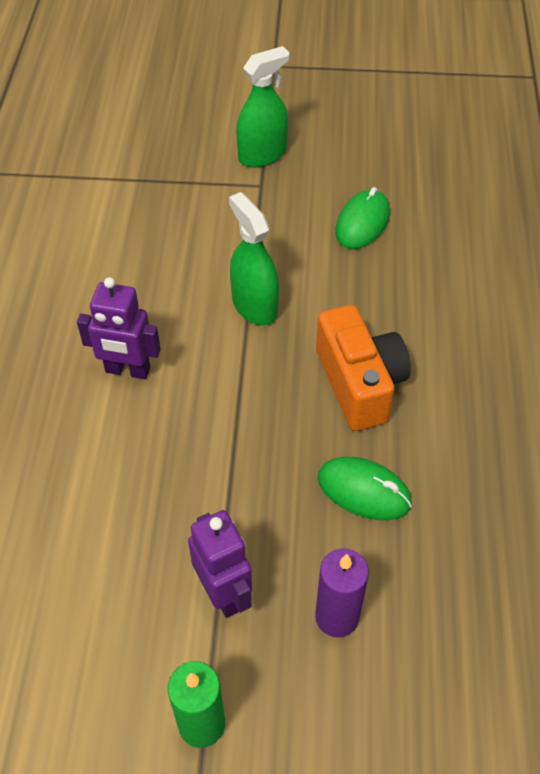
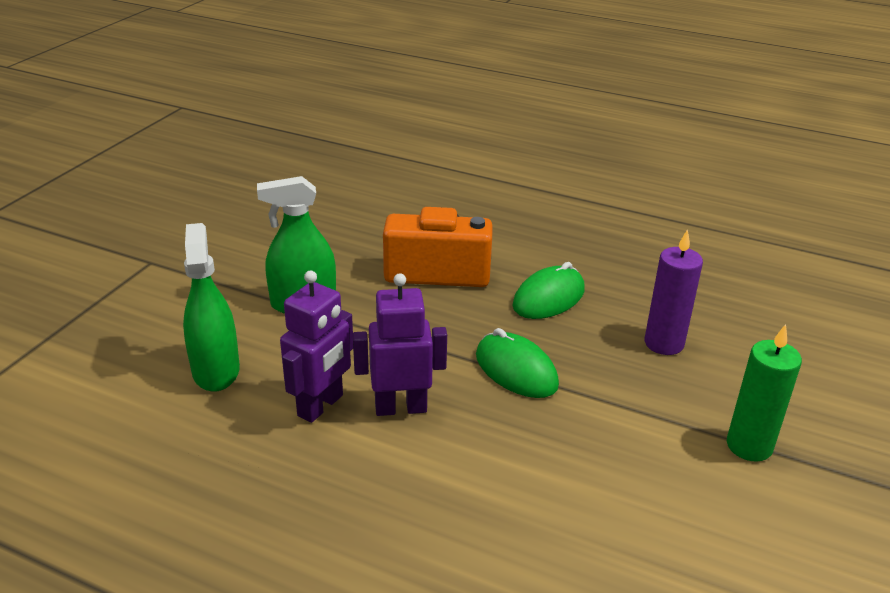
camera: 70 degrees left, 20 degrees down
purple robot [188,510,252,618] -> purple robot moved to [353,273,447,416]
green spray bottle [236,46,289,168] -> green spray bottle moved to [183,223,240,392]
green mouse [335,187,390,249] -> green mouse moved to [476,328,559,398]

